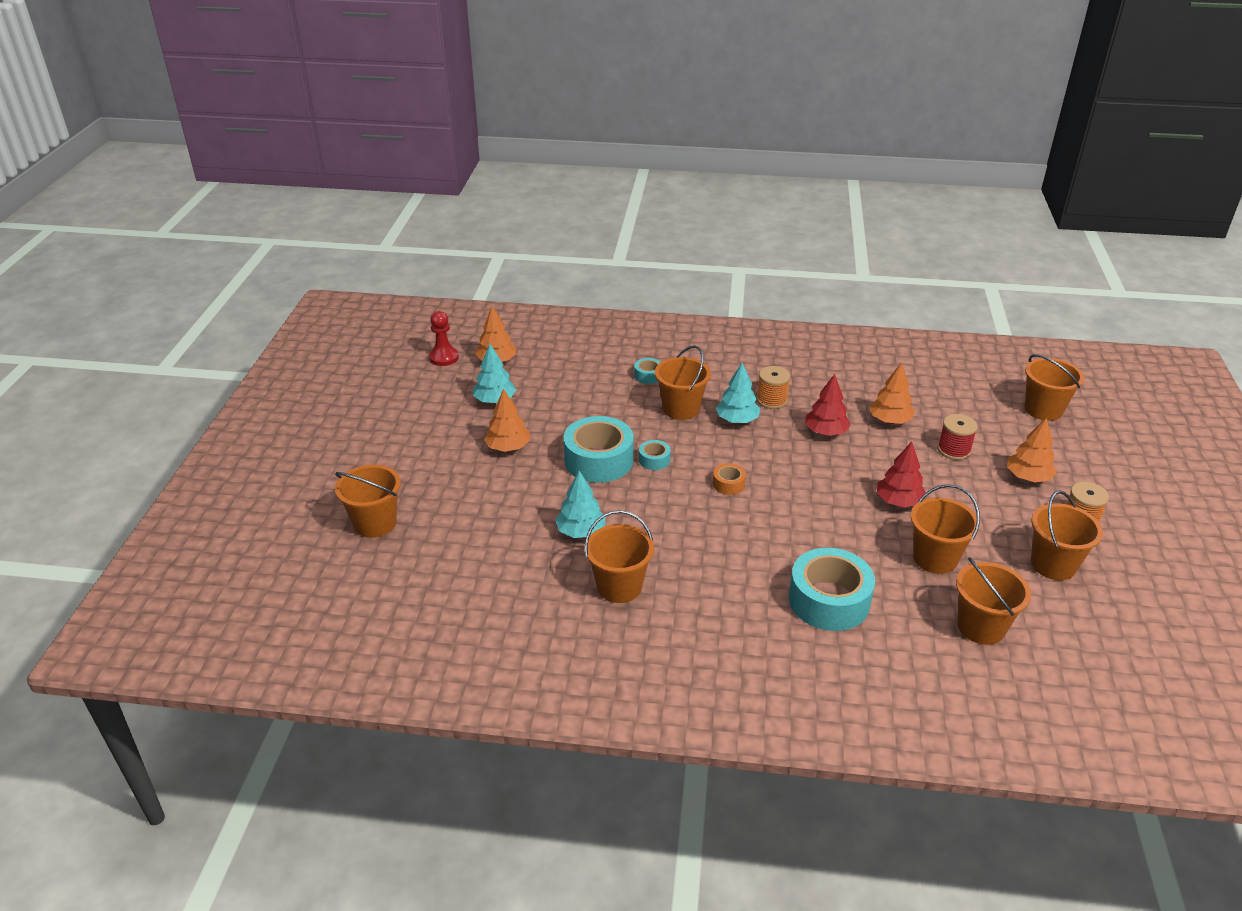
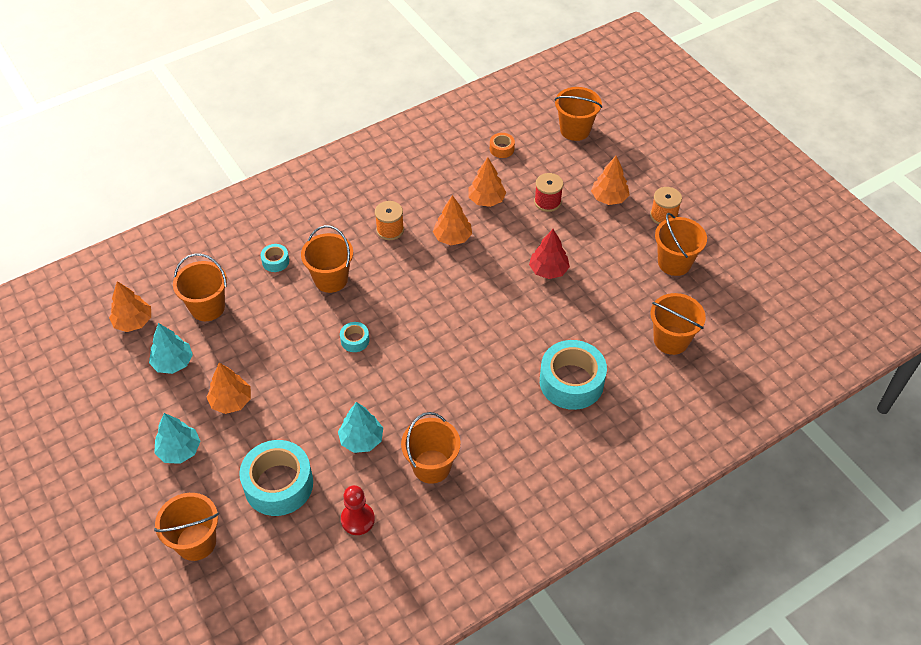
camera: 40 degrees left, 15 degrees up
red pawn [429,311,459,366] -> red pawn moved to [341,485,375,535]
turquoise tape [563,416,634,483] -> turquoise tape moved to [239,440,313,516]
orange tape [713,463,746,495] -> orange tape moved to [490,133,515,158]
turquoise tree [716,362,760,423] -> turquoise tree moved to [154,413,201,464]
red tree [805,374,851,436] -> orange tree [433,195,472,245]
orange bucket [911,484,980,574] -> orange bucket moved to [173,253,227,321]

